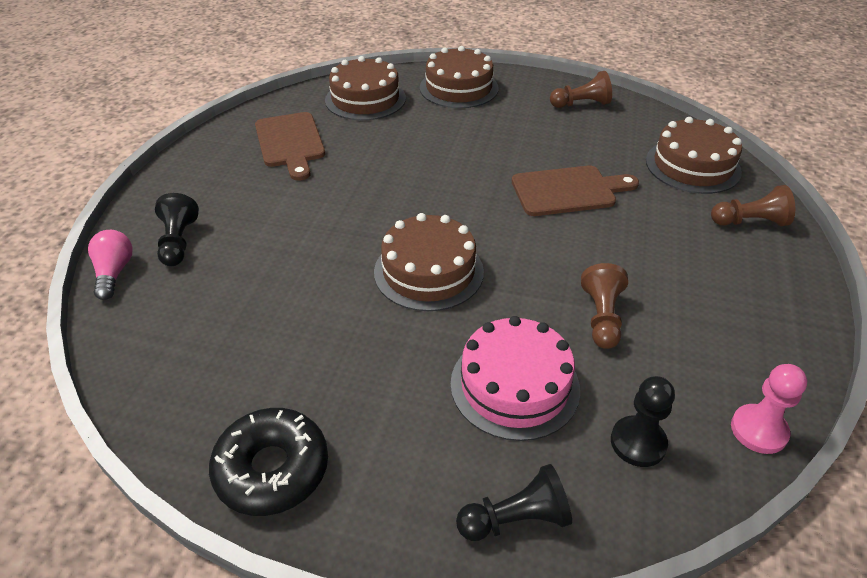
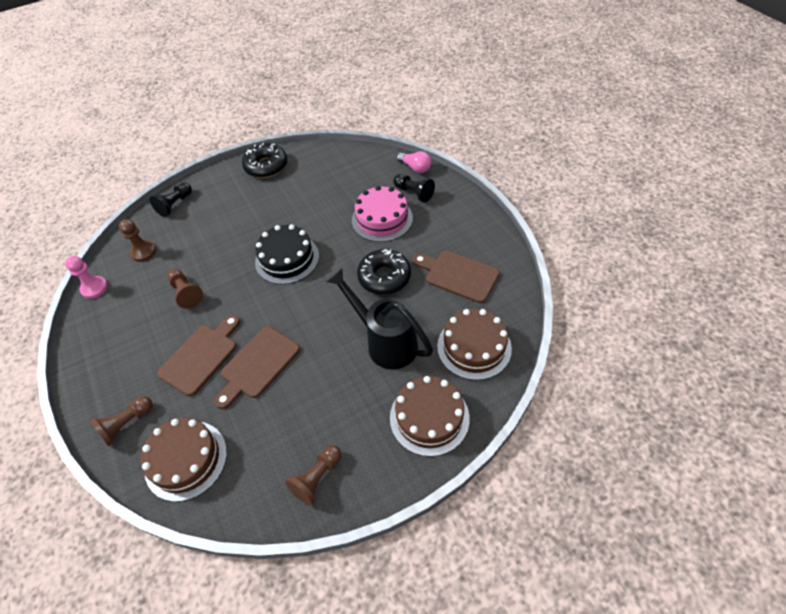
camera: 140 degrees right, 10 degrees up
brown cake [374,213,484,311] -> black cake [255,224,319,284]
pink cake [451,316,580,441] -> pink cake moved to [352,186,413,242]
black pawn [611,376,675,467] -> brown pawn [119,219,156,262]
none -> brown cutting board [157,315,240,396]
none -> black watering can [325,267,433,370]
none -> black donut [357,249,411,295]

